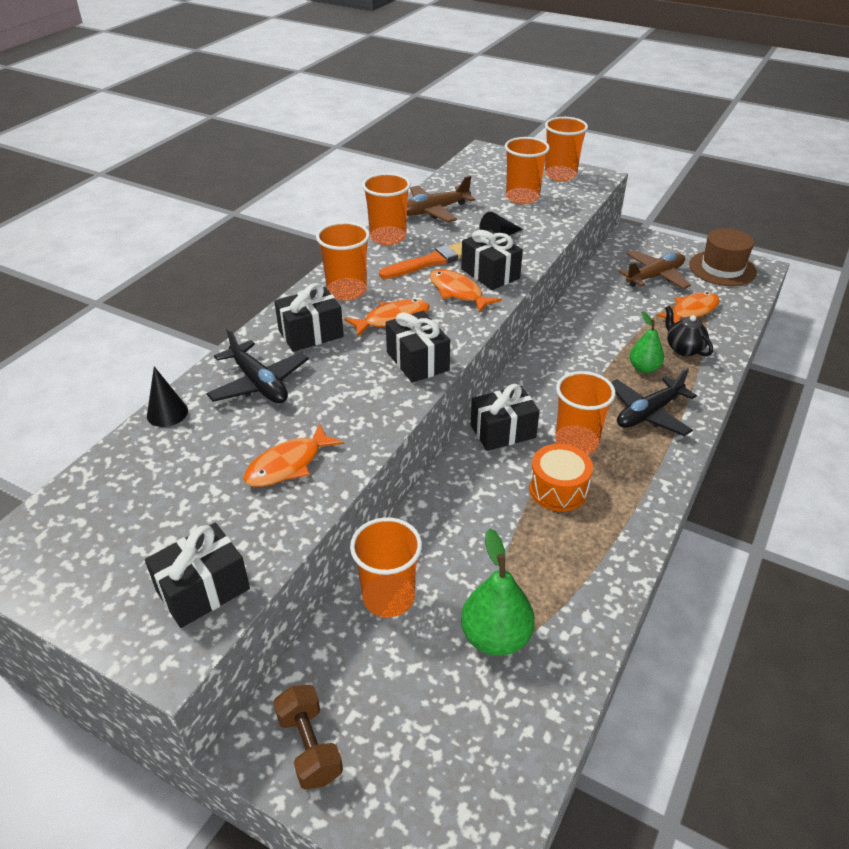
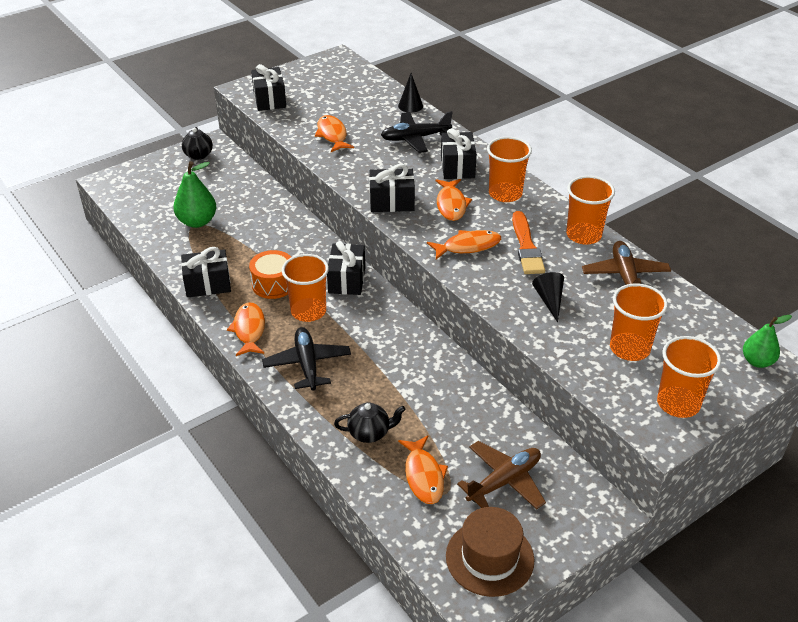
camera: 115 degrees right, 0 degrees up
brown dumbbell [273,685,343,790] -> black teapot [182,127,213,160]
orange cup [350,517,422,617] -> none
black gift [461,230,523,290] -> black gift moved to [181,247,231,298]
brown plane [618,250,691,289] -> brown plane turned 120 degrees counterclockwise [457,441,546,509]
green pear [629,311,664,373] -> green pear moved to [743,315,792,368]
none -> orange fish [227,302,265,356]

